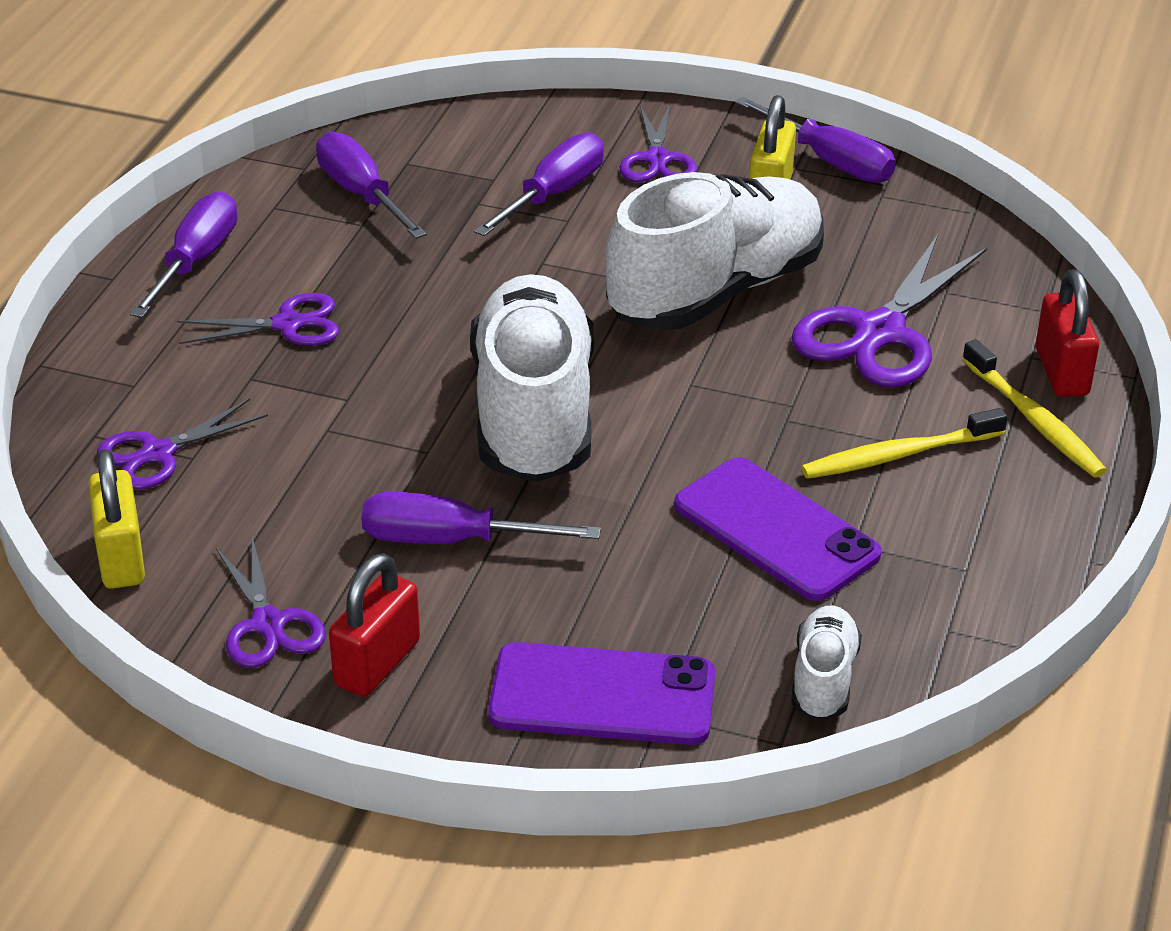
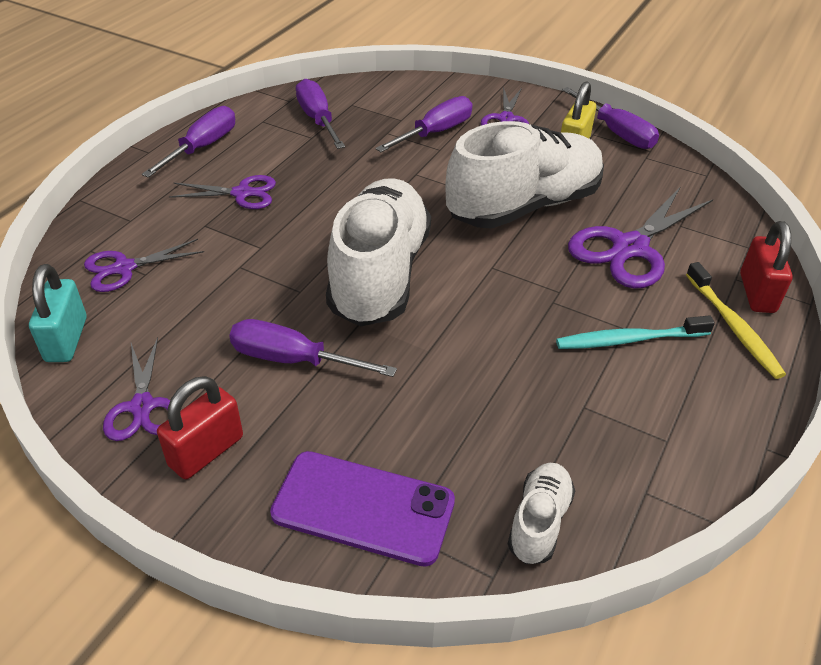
camera: 10 degrees right, 5 degrees up
yellow padlock [89,449,145,589] -> turquoise padlock [29,264,87,362]
purple phone [674,457,882,601] -> none
yellow toothbrush [801,408,1007,479] -> turquoise toothbrush [556,315,715,349]

